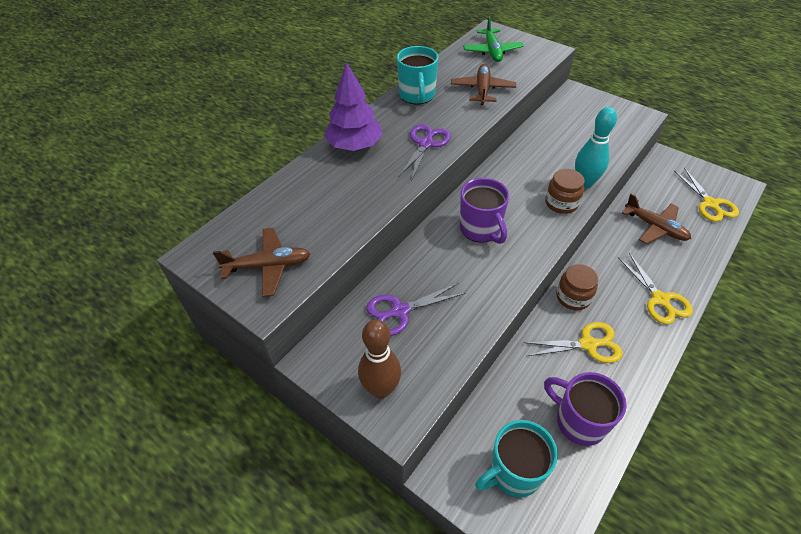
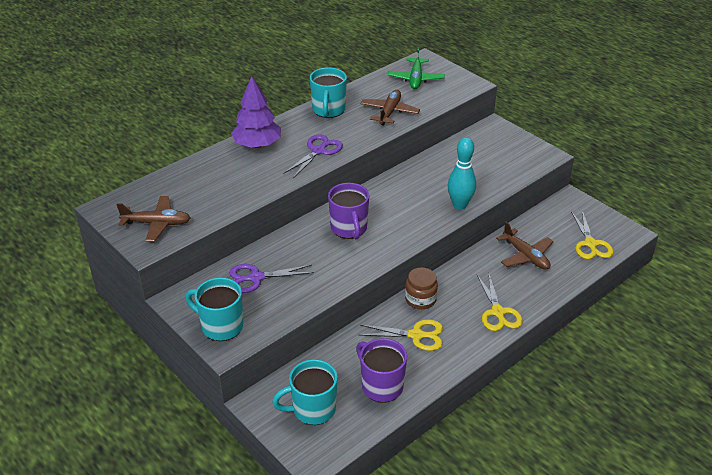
camera: 10 degrees right, 10 degrees down
brown bowling pin [358,320,401,398] -> turquoise mug [186,277,243,341]
brown jar [545,169,585,214] -> none

